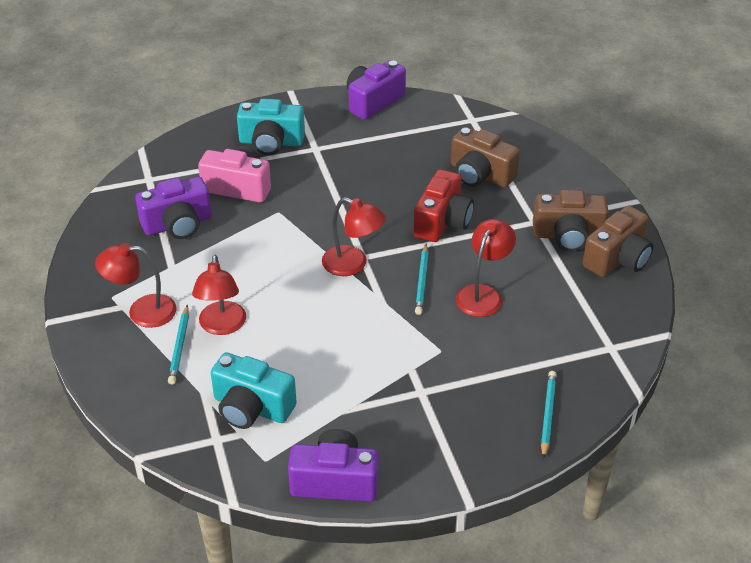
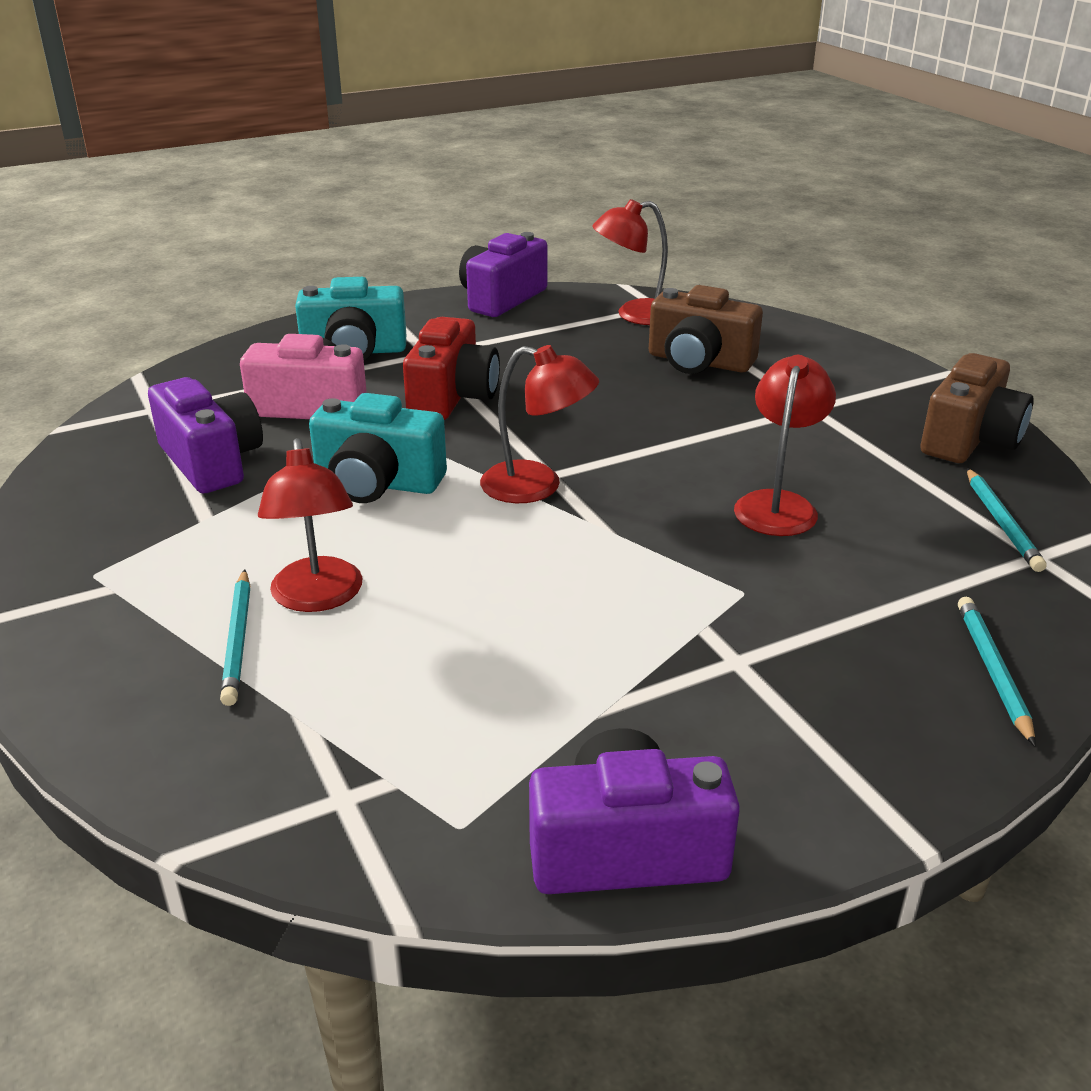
camera: 10 degrees left, 10 degrees down
red lamp [95,243,177,328] -> red lamp moved to [592,199,668,325]
purple camera [135,177,212,239] -> purple camera turned 90 degrees counterclockwise [148,377,263,493]
turquoise camera [211,353,297,429] -> turquoise camera moved to [309,393,447,503]
red camera [413,169,474,242] -> red camera moved to [403,317,500,420]
turquoise pencil [415,244,429,315] -> turquoise pencil moved to [967,468,1046,572]
brown camera [533,190,609,251] -> none

